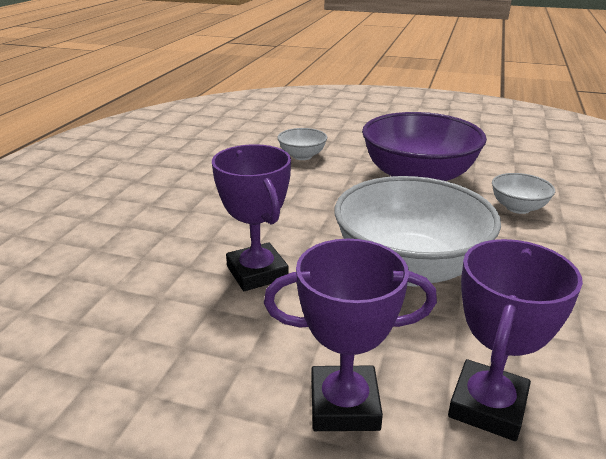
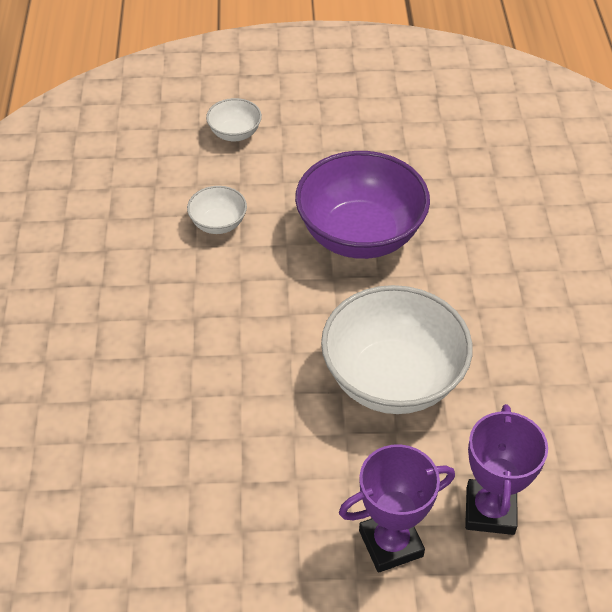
camera: 20 degrees left, 20 degrees up
purple trophy [212,144,291,291] -> none
white bowl [492,173,555,214] -> white bowl moved to [206,98,262,141]

